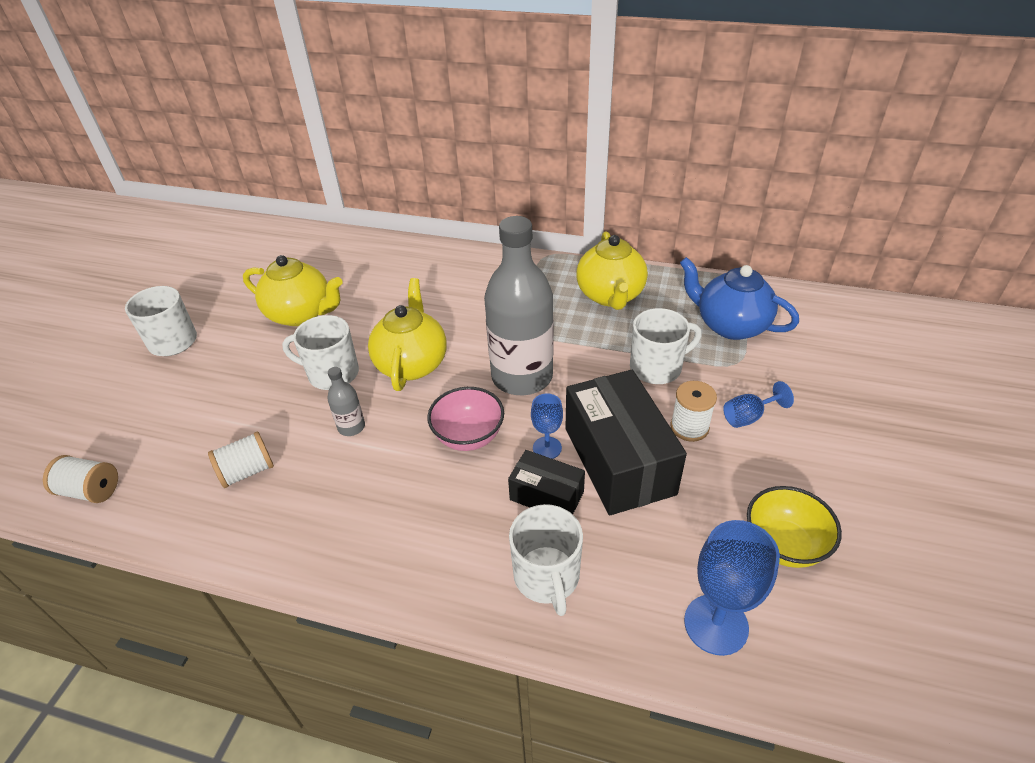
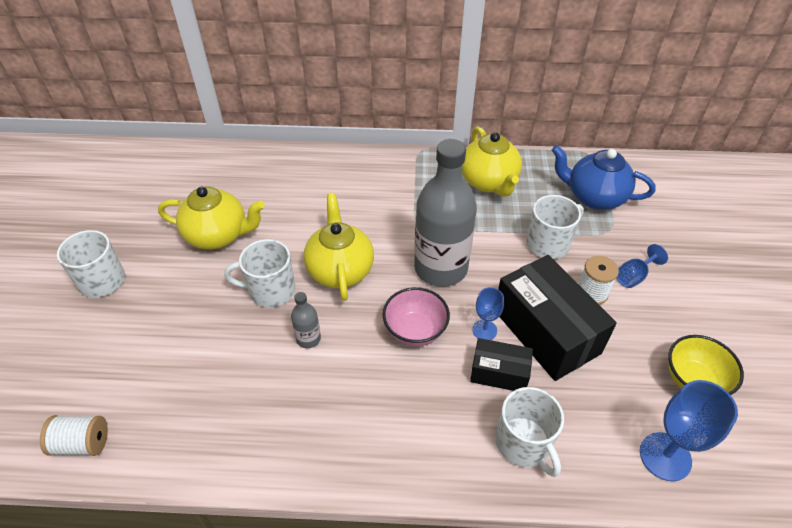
camera: 15 degrees left, 5 degrees up
white spool [208,431,274,488] -> none

